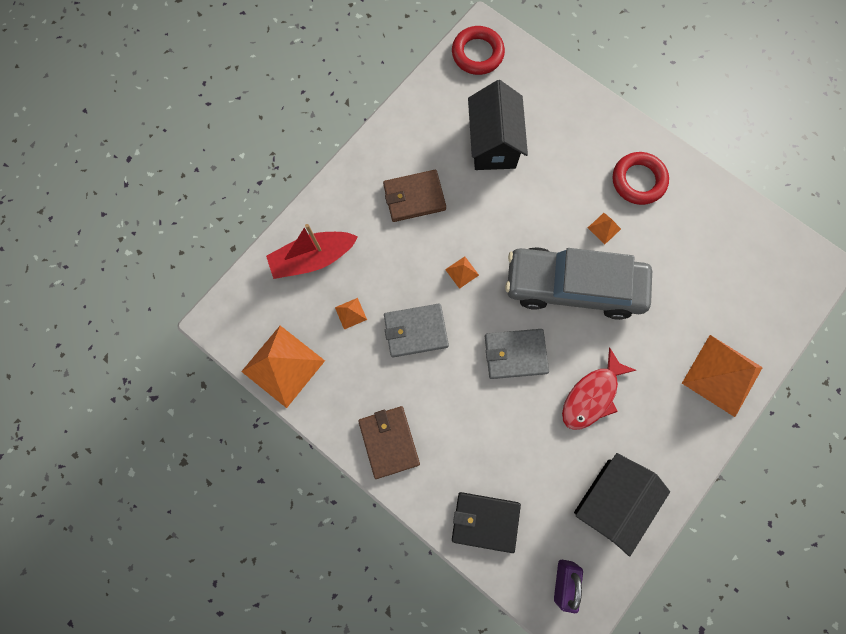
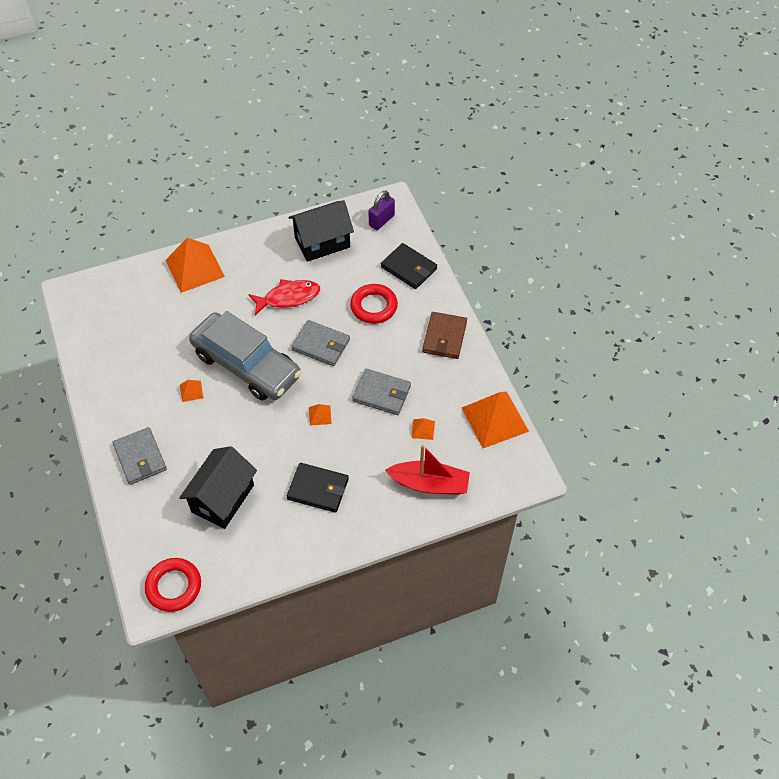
camera: 150 degrees left, 20 degrees down
brown wallet [383,170,446,222] -> black wallet [287,463,349,513]
red ring [613,152,669,205] -> red ring moved to [350,284,398,324]
none -> grey wallet [112,427,167,485]

